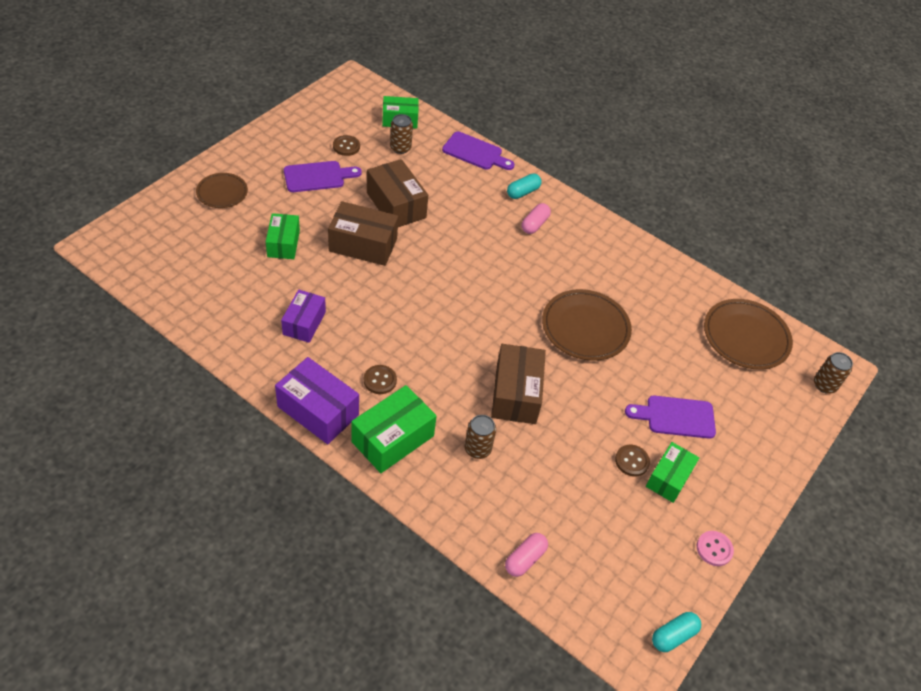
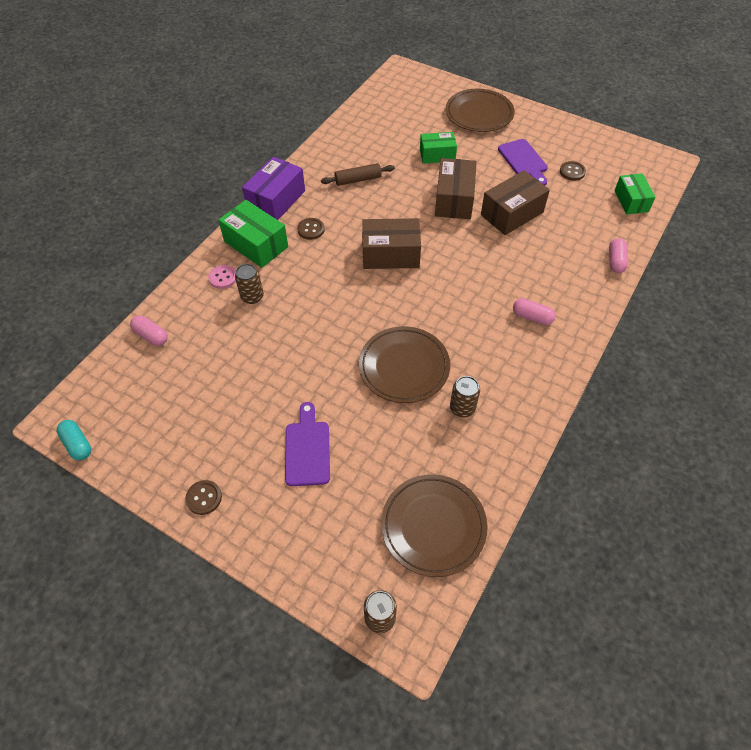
camera: 90 degrees right, 5 degrees up
brown plate [196,173,248,208] -> brown plate [446,89,514,132], size x1.66
purple box [281,290,326,343] -> brown rolling pin [321,163,395,186]
brown can [390,114,413,154] -> brown can moved to [450,376,480,418]
purple cutting board [442,132,515,170] -> pink capsule [609,238,628,273]
brown box [491,344,546,424] -> brown box moved to [362,218,421,269]
turquoise capsule [507,174,542,199] -> none
brown button [615,445,650,477] -> brown button moved to [185,480,222,515]
green box [646,442,699,503] -> none
pink button [697,531,734,566] -> pink button moved to [208,265,236,289]

